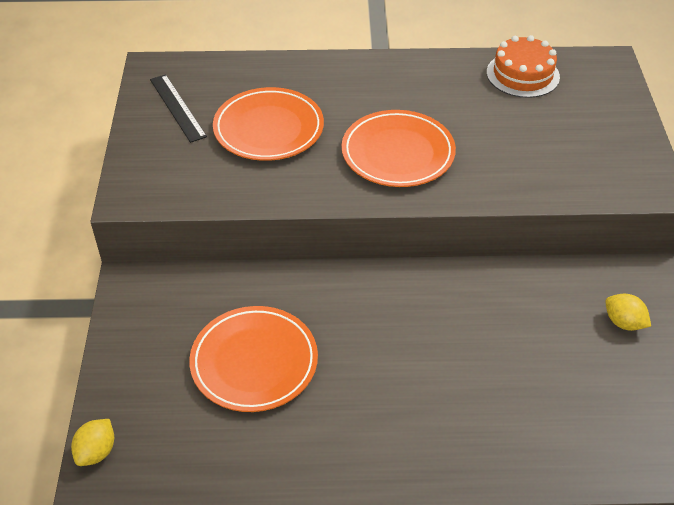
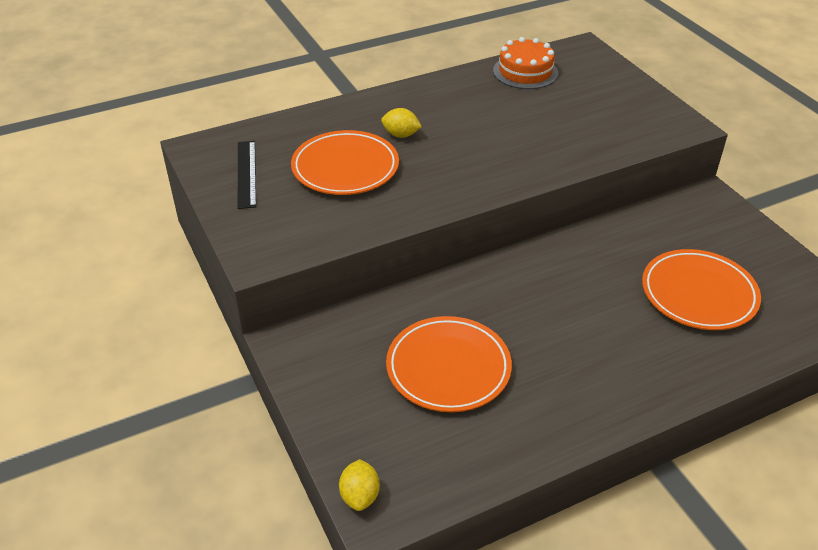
camera: 25 degrees left, 5 degrees down
black ruler [150,74,207,143] -> black ruler turned 45 degrees clockwise [238,141,256,209]
orange plate [342,110,456,187] -> orange plate moved to [642,249,761,330]
yellow lemon [605,294,651,331] -> yellow lemon moved to [381,108,422,138]

